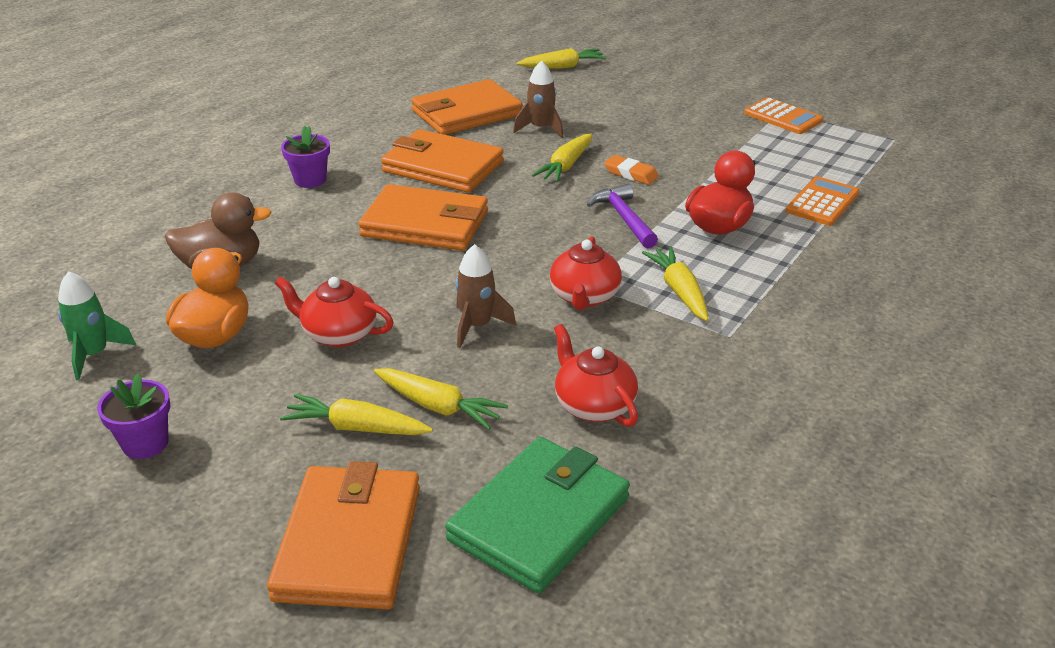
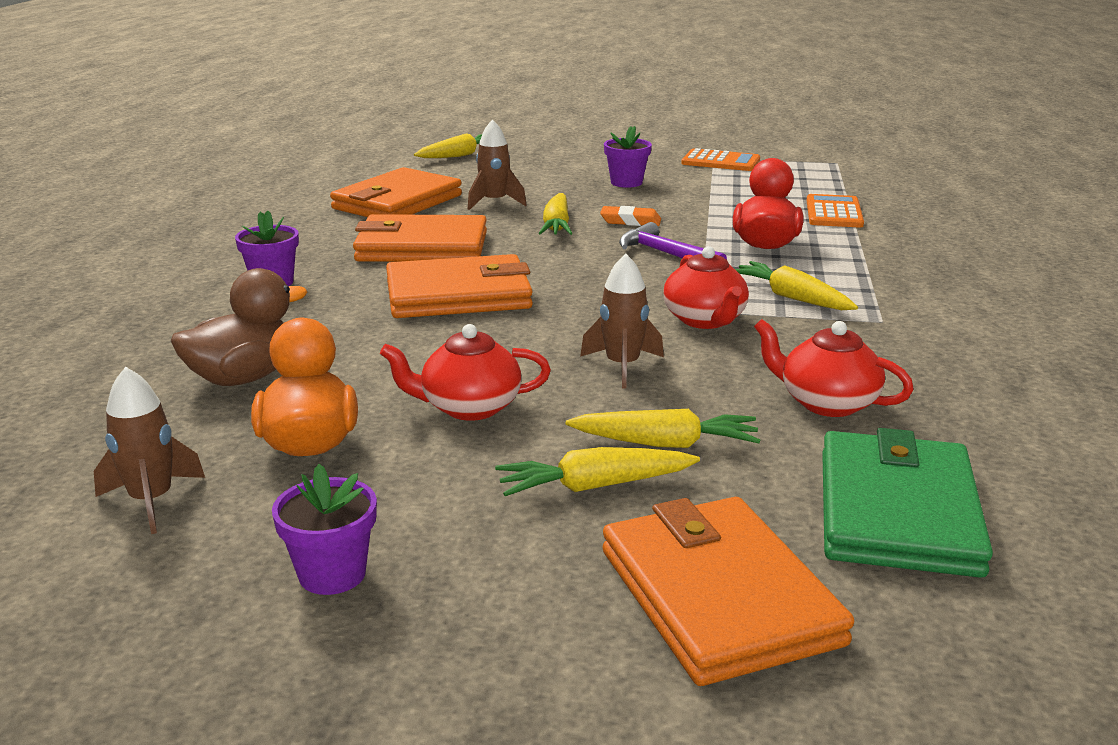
camera: 25 degrees left, 10 degrees down
green rocket [58,271,136,380] -> brown rocket [94,367,205,534]
none -> purple flower pot [604,126,652,188]

